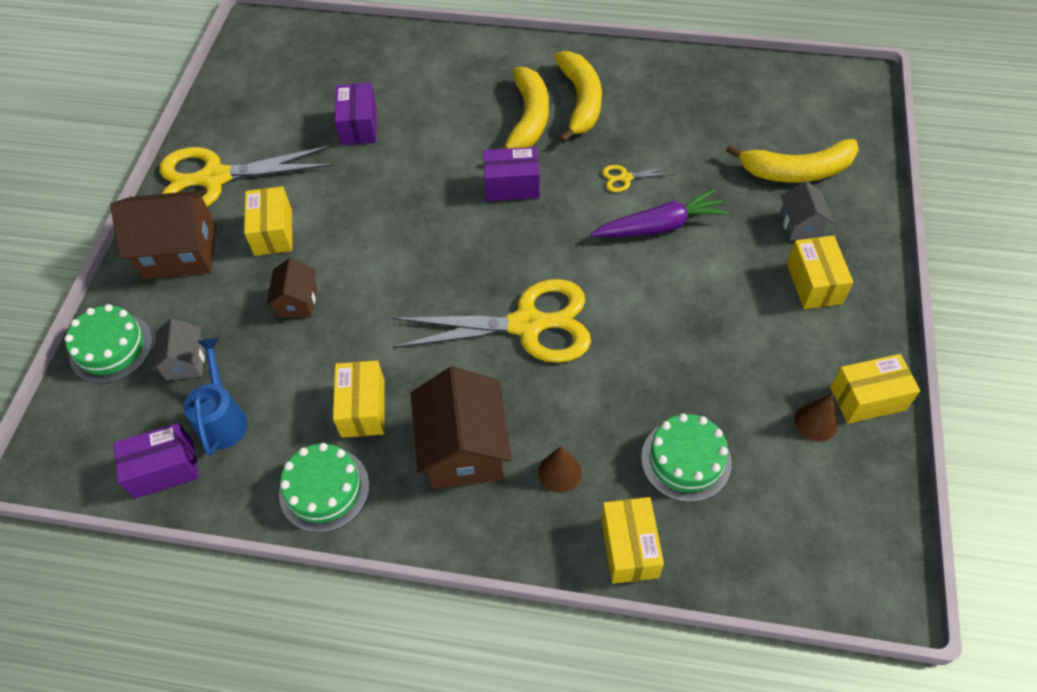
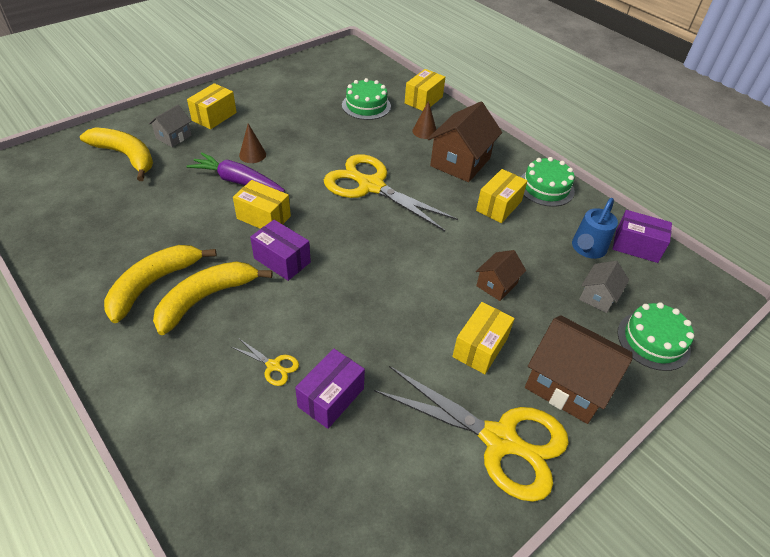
camera: 145 degrees left, 10 degrees down
yellow scissors [602,165,672,192] -> yellow scissors moved to [231,339,299,386]
brown cone [795,394,838,442] -> brown cone moved to [239,123,266,163]
yellow box [830,354,920,424] -> yellow box moved to [233,180,291,229]

